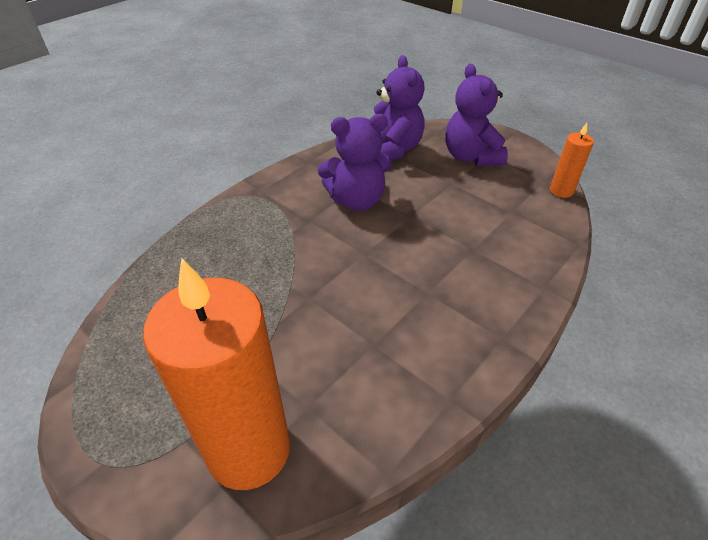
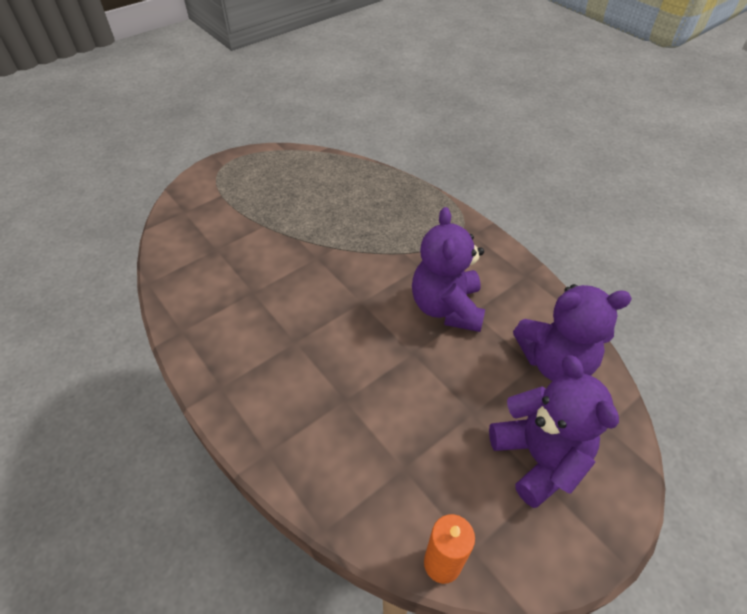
camera: 100 degrees right, 5 degrees up
orange candle [143,258,290,490] -> none
purple teddy bear [446,64,508,166] -> purple teddy bear turned 75 degrees clockwise [489,355,619,508]

